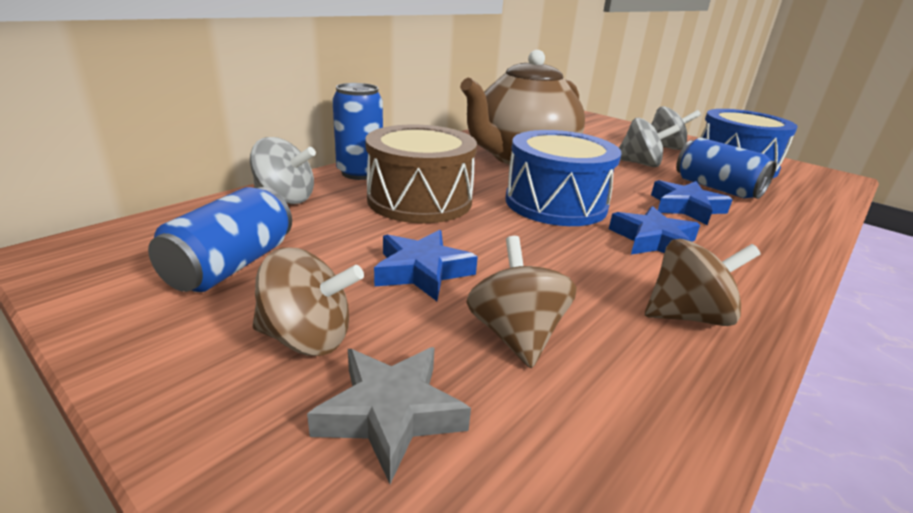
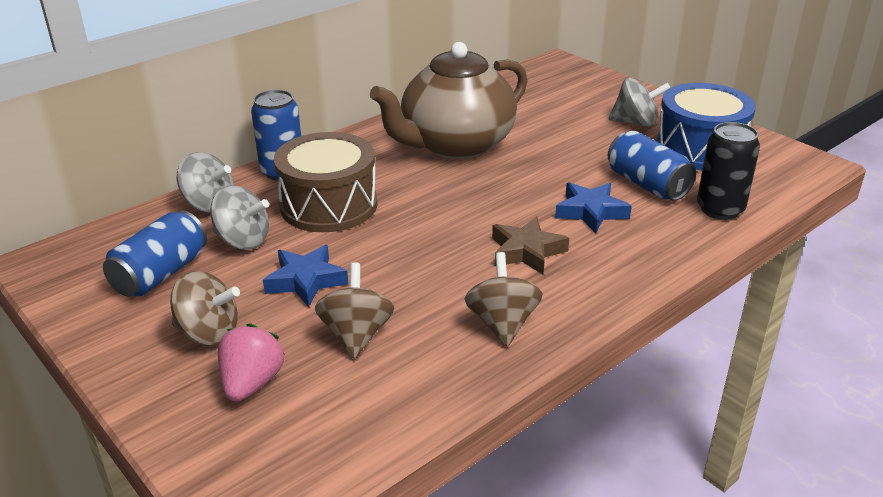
camera: 10 degrees right, 5 degrees up
grey star [307,347,471,484] -> pink strawberry [218,323,285,402]
blue drum [505,130,622,226] -> none
blue star [609,206,700,255] -> brown star [492,217,569,274]
grey spinning top [619,118,680,167] -> grey spinning top moved to [210,186,269,250]
brown spinning top [645,239,760,326] -> brown spinning top turned 90 degrees counterclockwise [465,252,543,347]
none -> black can [697,122,760,220]

